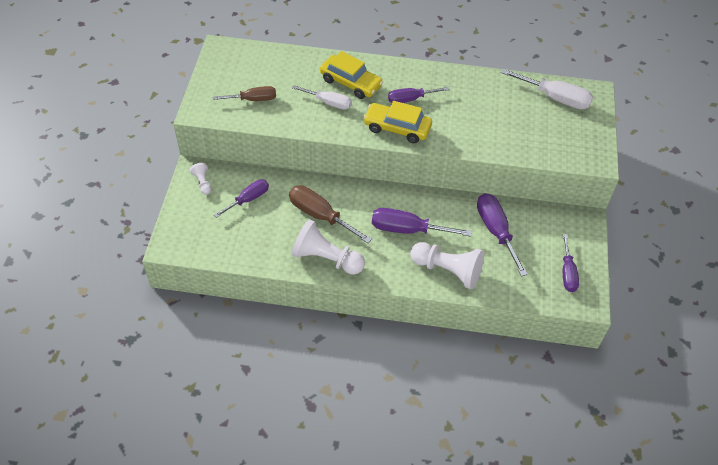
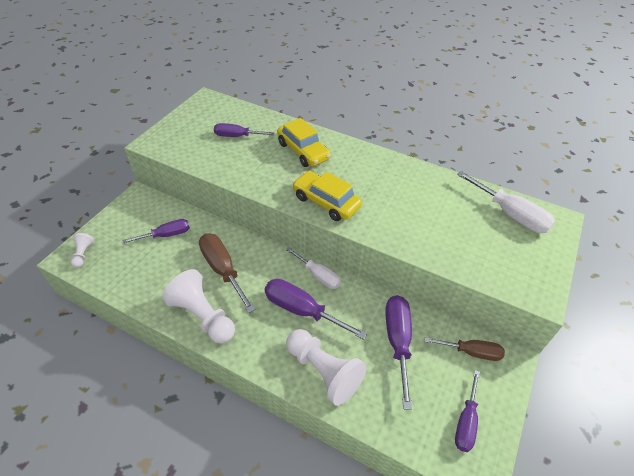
camera: 20 degrees right, 5 degrees down
white pawn [190,163,211,195] -> white pawn moved to [71,233,94,268]
brown screwdriver [213,86,276,101] -> brown screwdriver moved to [425,337,505,361]
white screwdriver [292,85,352,110] -> white screwdriver moved to [286,247,341,289]
purple screwdriver [388,87,450,103] -> purple screwdriver moved to [214,123,274,137]

